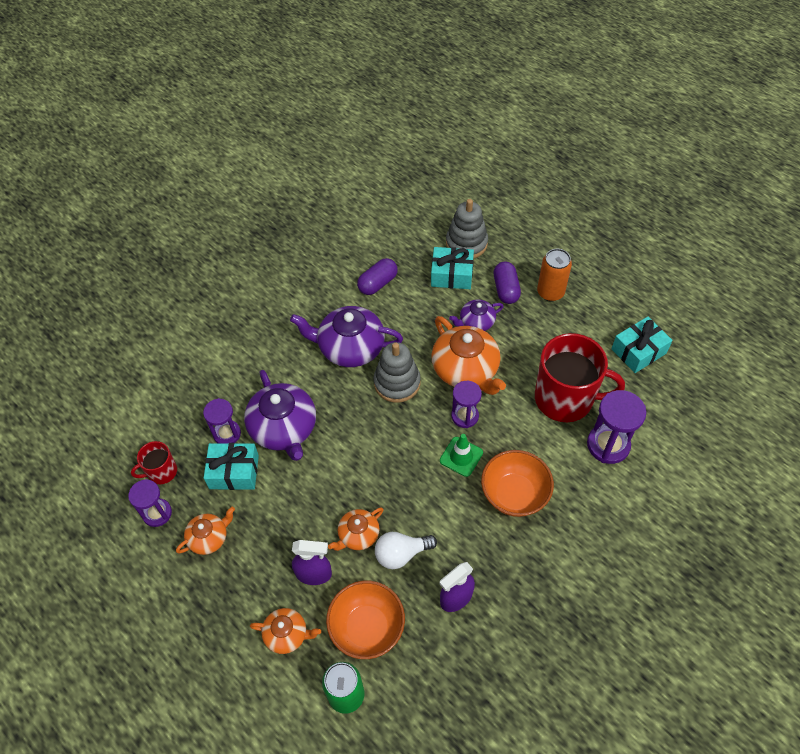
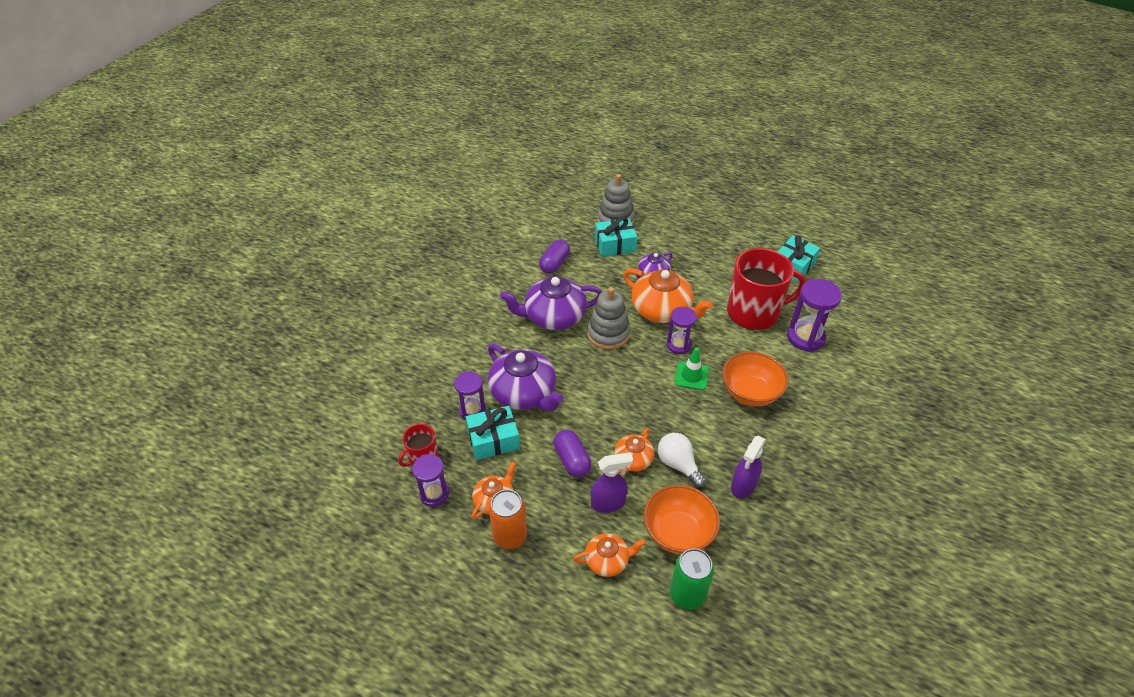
camera: 20 degrees left, 10 degrees down
white light bulb [375,532,437,569] -> white light bulb turned 90 degrees clockwise [658,433,706,488]
purple capsule [494,261,521,304] -> purple capsule moved to [554,430,592,477]
orange can [537,249,572,301] -> orange can moved to [489,489,527,549]

